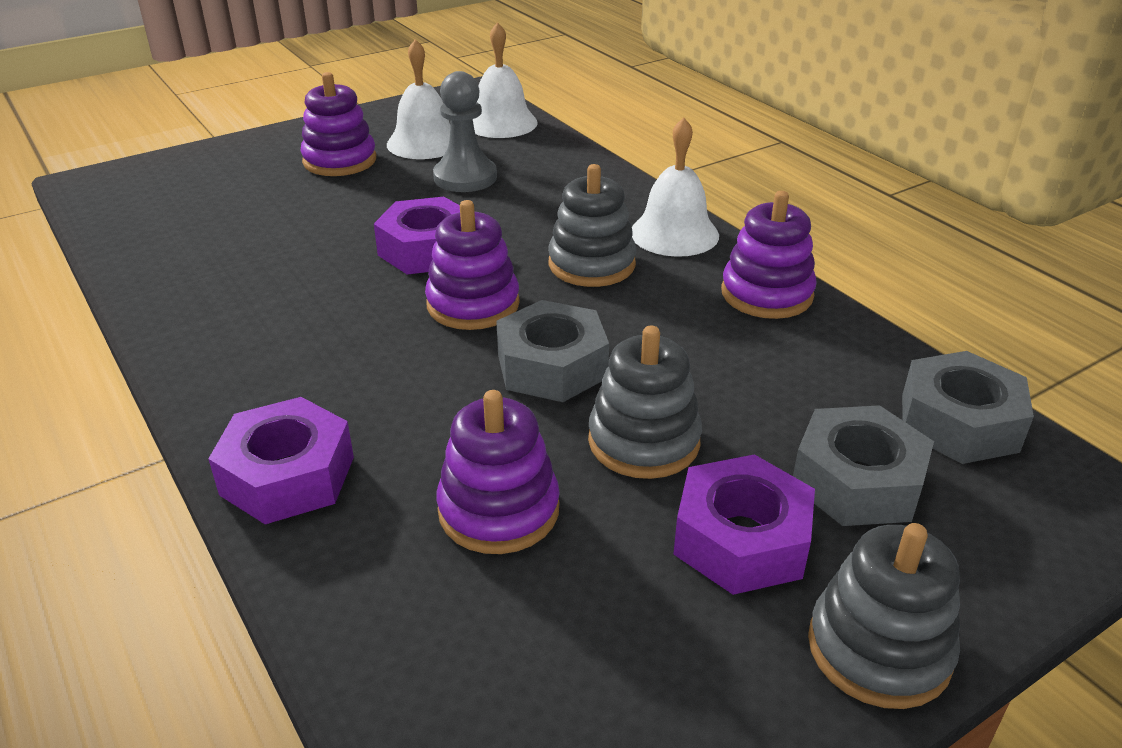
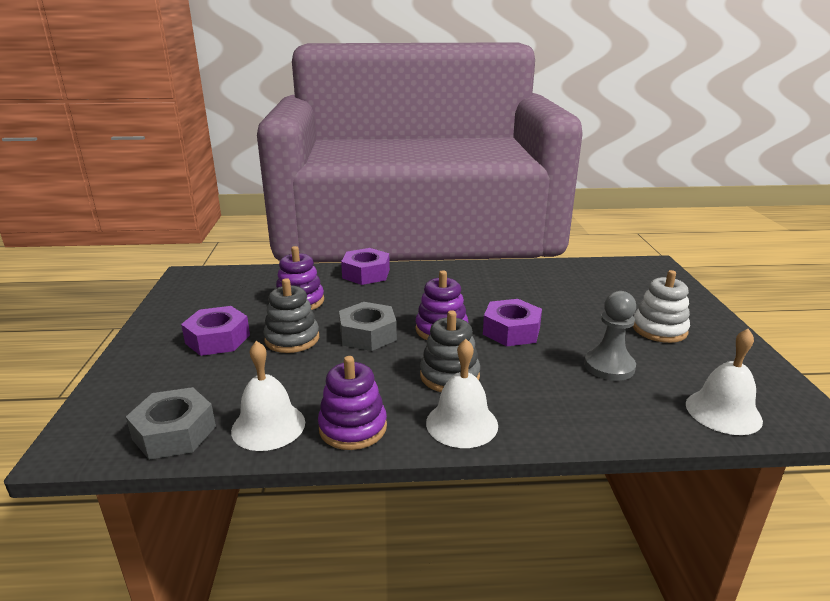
camera: 120 degrees right, 10 degrees down
purple stacking toy [300,72,376,176] -> white stacking toy [633,270,690,343]
white bell [387,39,450,159] -> white bell moved to [231,341,305,451]
grey nut [793,405,934,526] -> none
grey stacking toy [808,523,960,709] -> none

